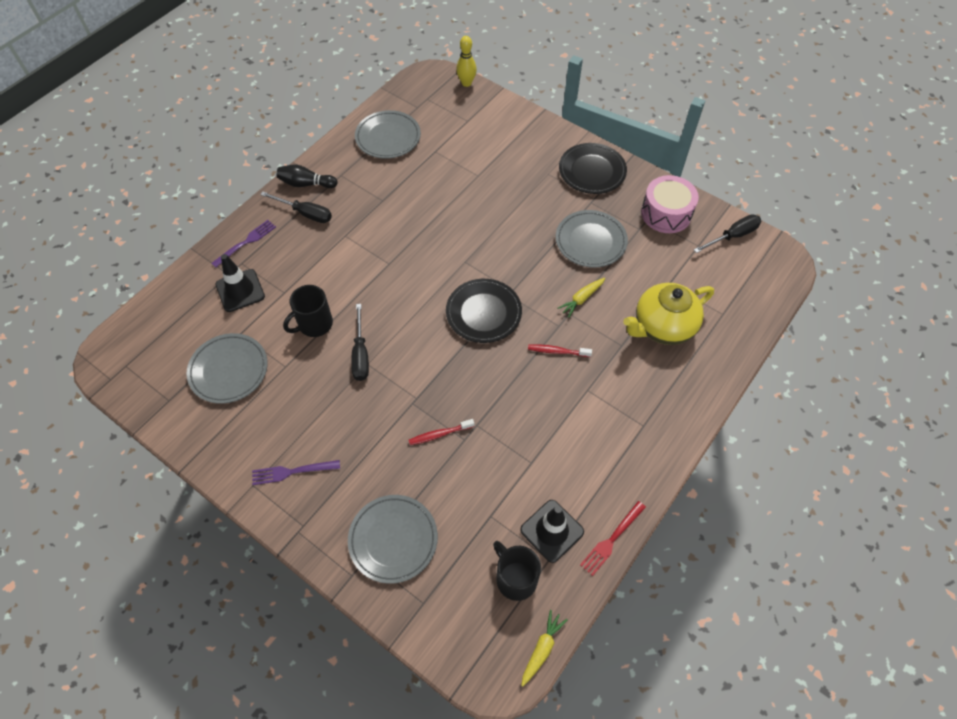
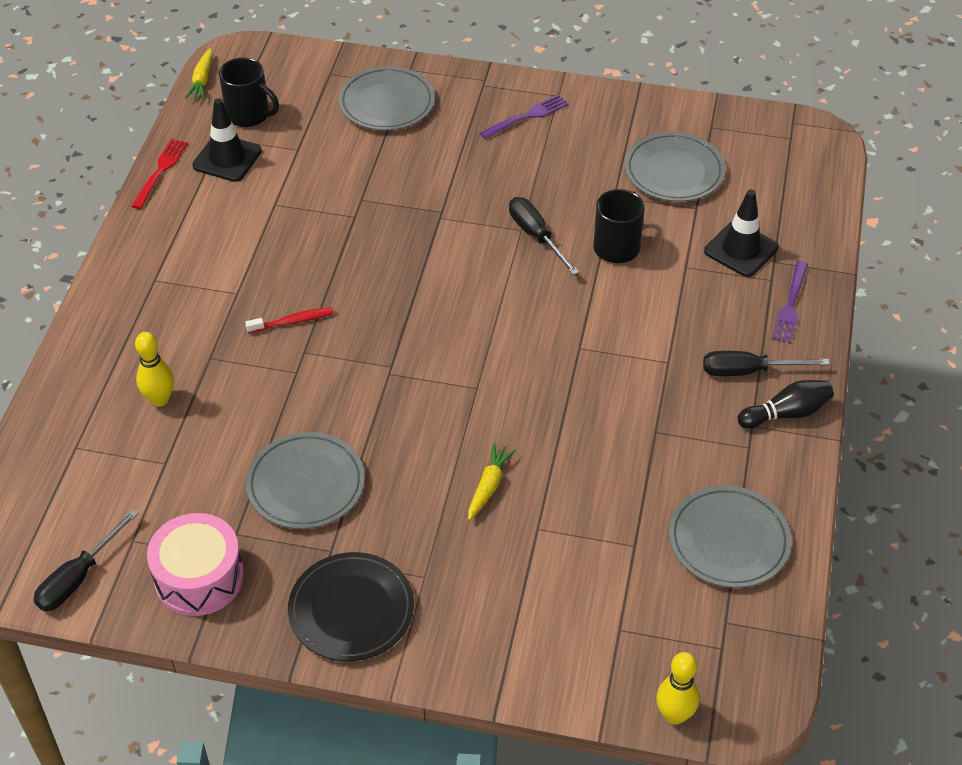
camera: 155 degrees right, 10 degrees down
red toothbrush [409,419,474,445] -> none
black plate [446,279,522,343] -> none
yellow carrot [557,278,605,318] -> yellow carrot moved to [468,443,516,520]
yellow teapot [623,283,714,345] -> yellow bowling pin [135,332,174,407]

